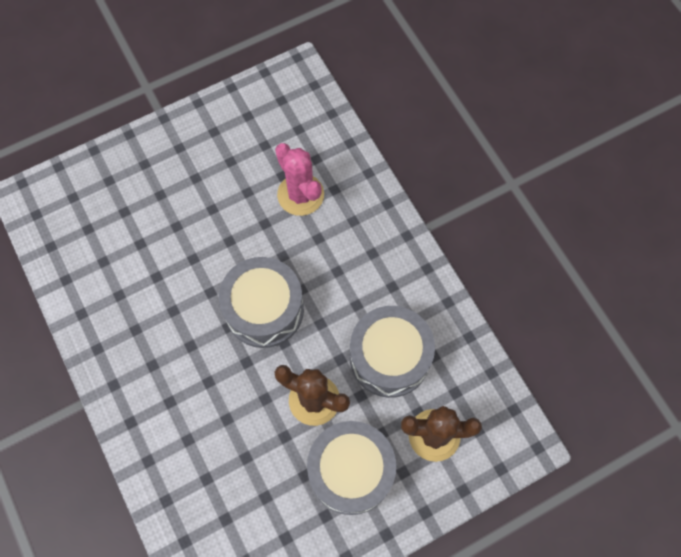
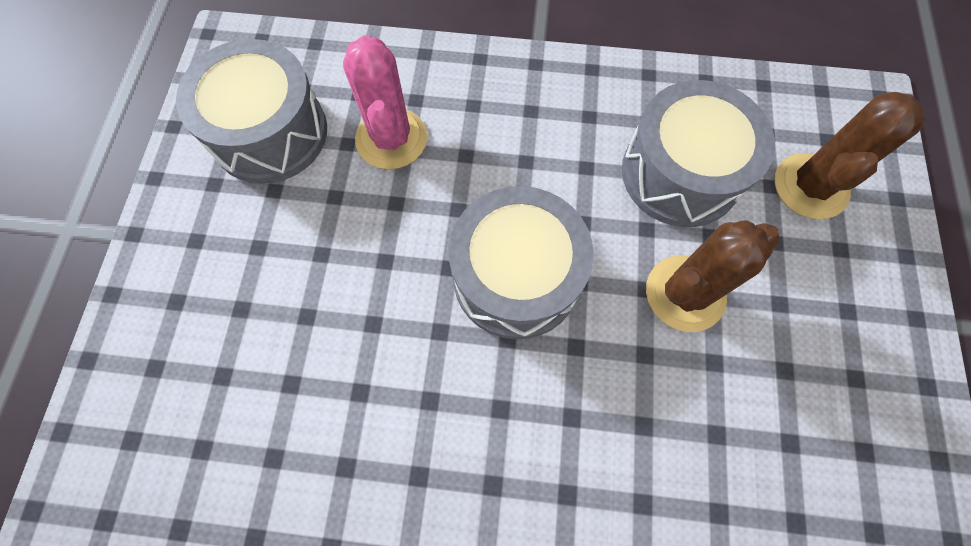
camera: 55 degrees left, 0 degrees up
pink cactus [275,143,324,216] -> pink cactus turned 75 degrees clockwise [343,35,427,169]
grey drum [307,421,396,515] -> grey drum moved to [176,39,327,184]

